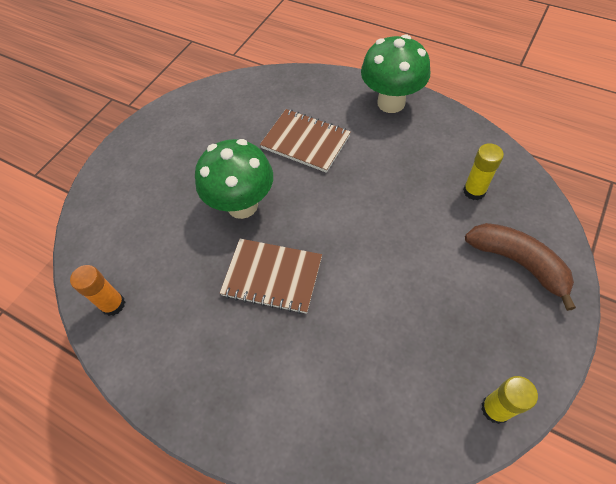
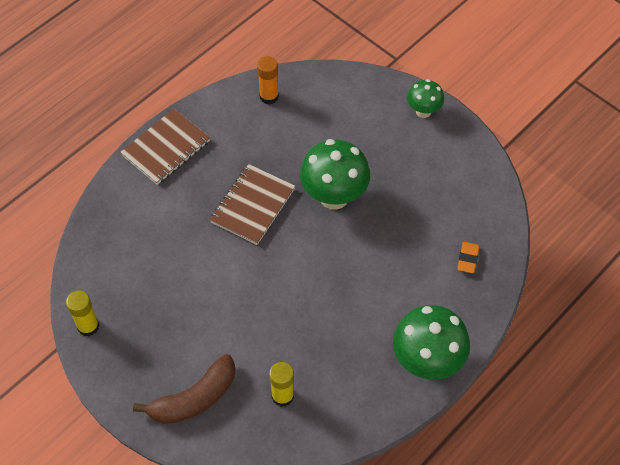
camera: 100 degrees right, 0 degrees up
brown notebook [260,109,351,173] -> brown notebook moved to [120,109,210,185]
none -> green mushroom [407,79,444,118]
none -> orange eraser [457,242,479,273]

